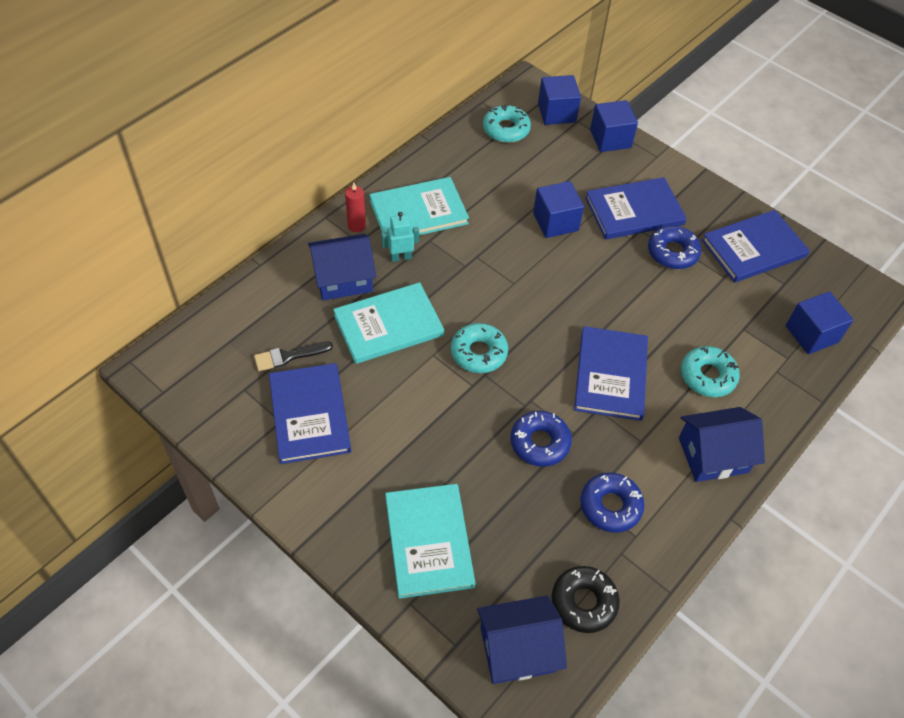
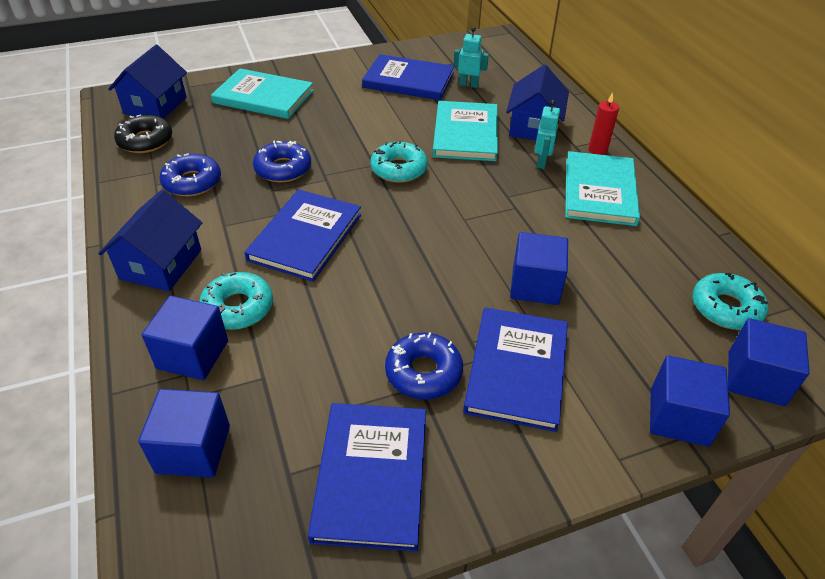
camera: 120 degrees right, 10 degrees down
black brush [254,341,333,371] -> turquoise robot [454,27,489,88]
blue book [574,326,648,421] -> blue book turned 75 degrees clockwise [244,189,361,282]
none -> blue cube [142,296,228,380]

